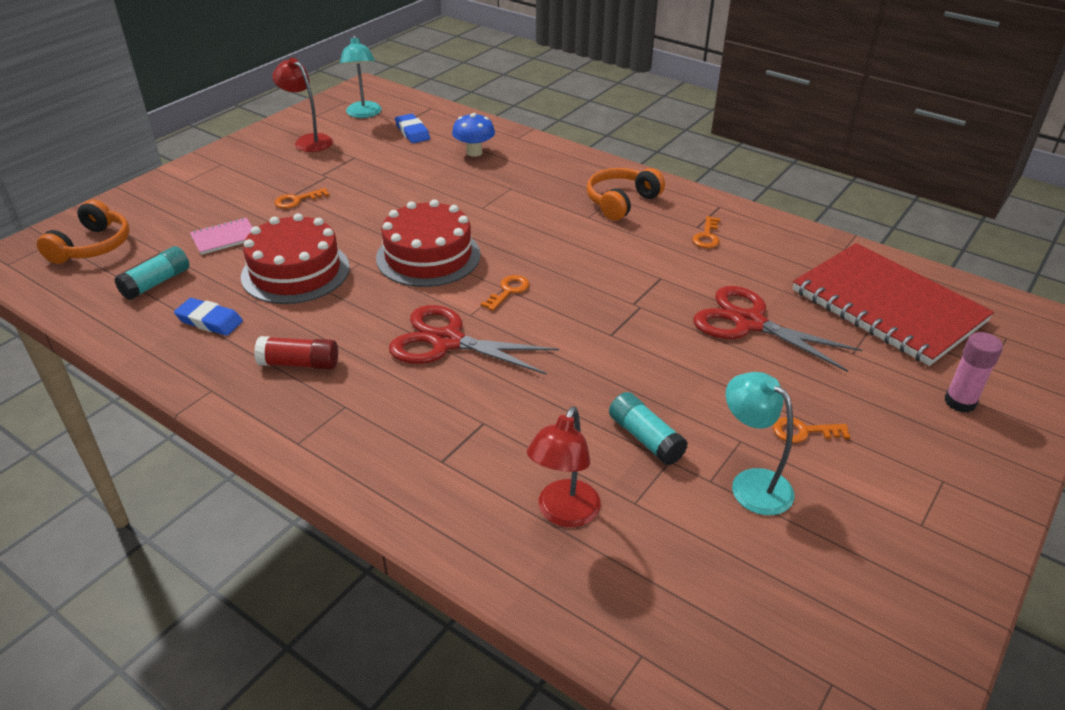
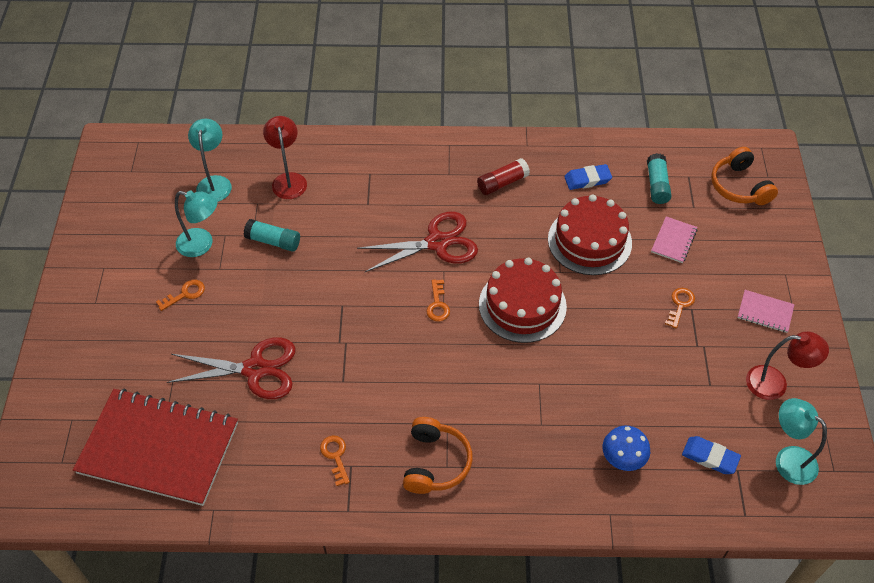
camera: 145 degrees right, 15 degrees up
pink glue stick [944,332,1003,413] -> none
none -> turquoise lamp [188,119,232,202]
none -> pink notebook [738,290,795,333]

